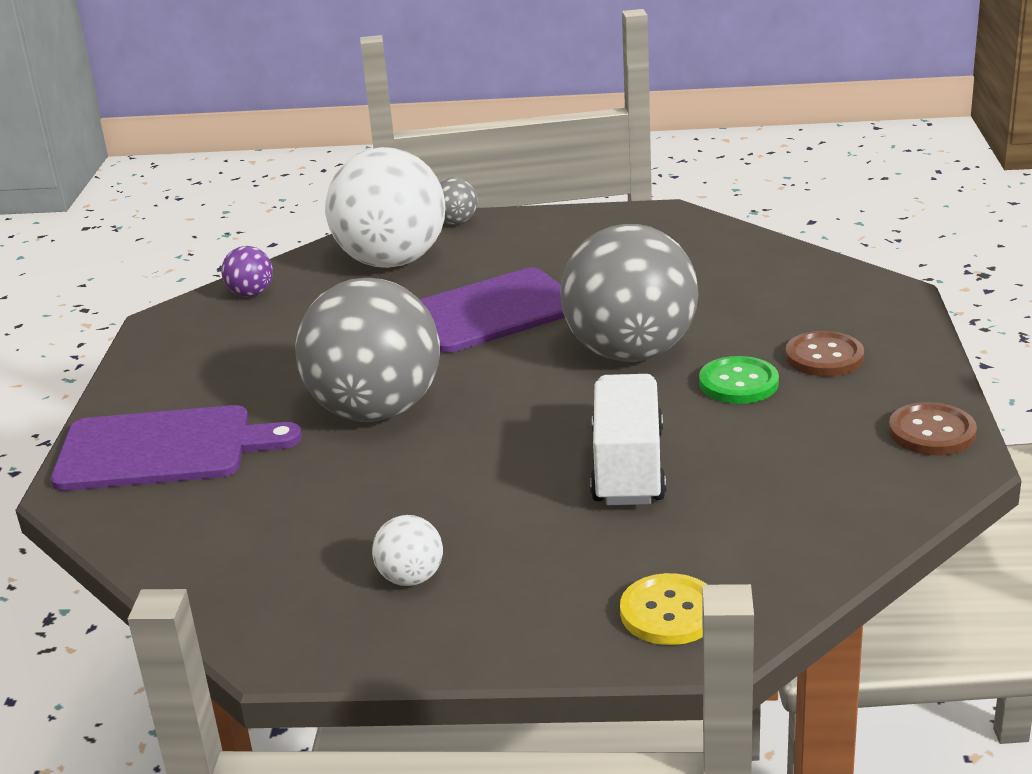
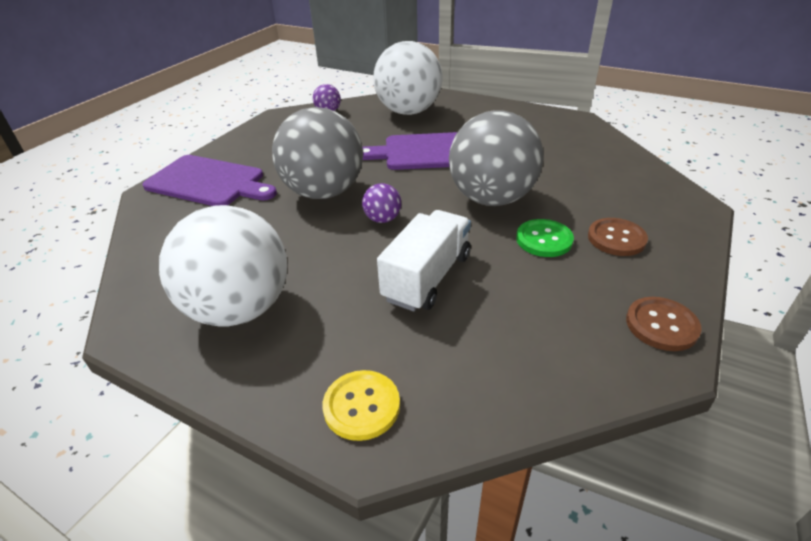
camera: 25 degrees right, 10 degrees up
white ball [372,515,443,586] -> white ball [159,205,287,327], size x2.40
grey ball [440,177,478,225] -> none
none -> purple ball [362,183,402,223]

